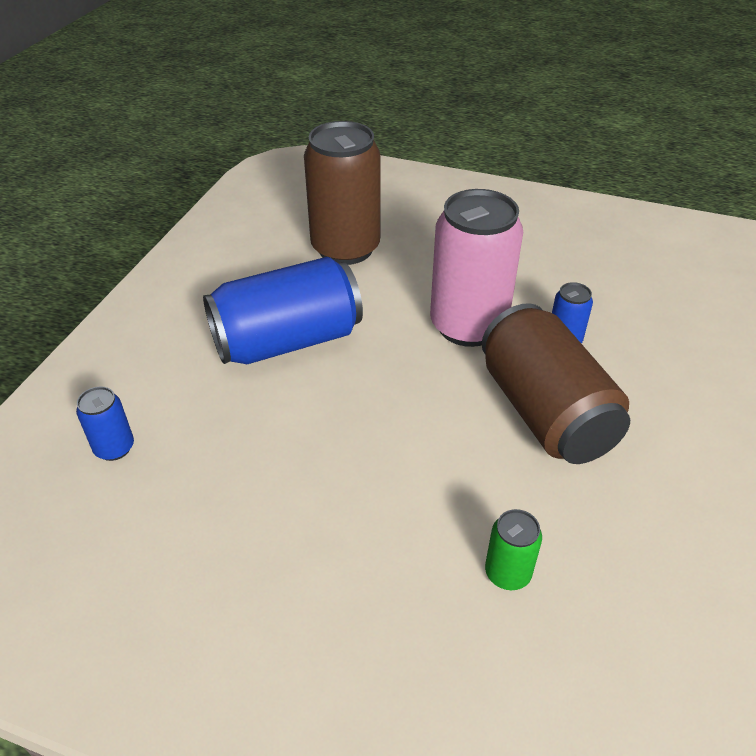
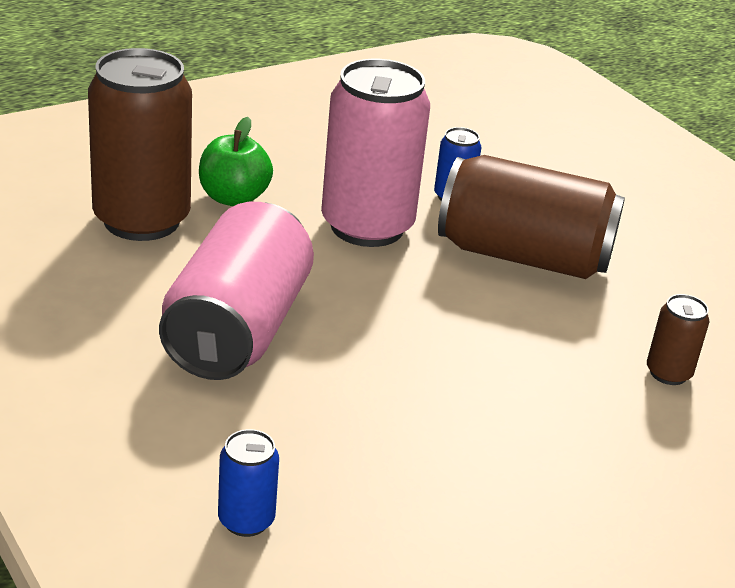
camera: 55 degrees left, 10 degrees down
blue can [203,257,363,364] -> pink can [159,202,314,380]
green can [485,509,542,590] -> brown can [647,294,709,385]
none -> green apple [199,117,273,206]

